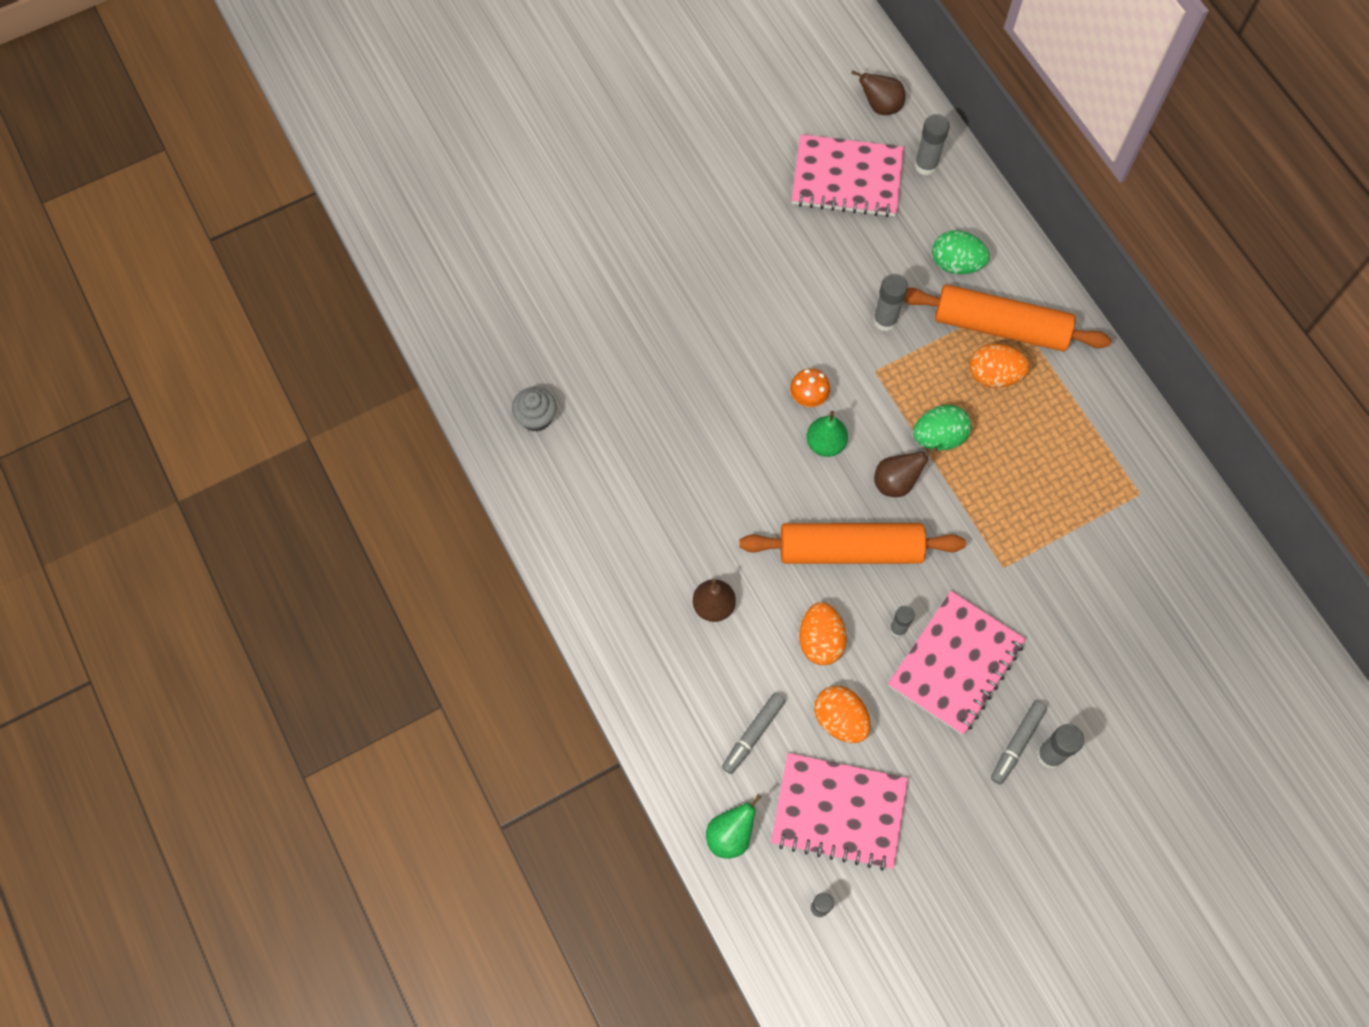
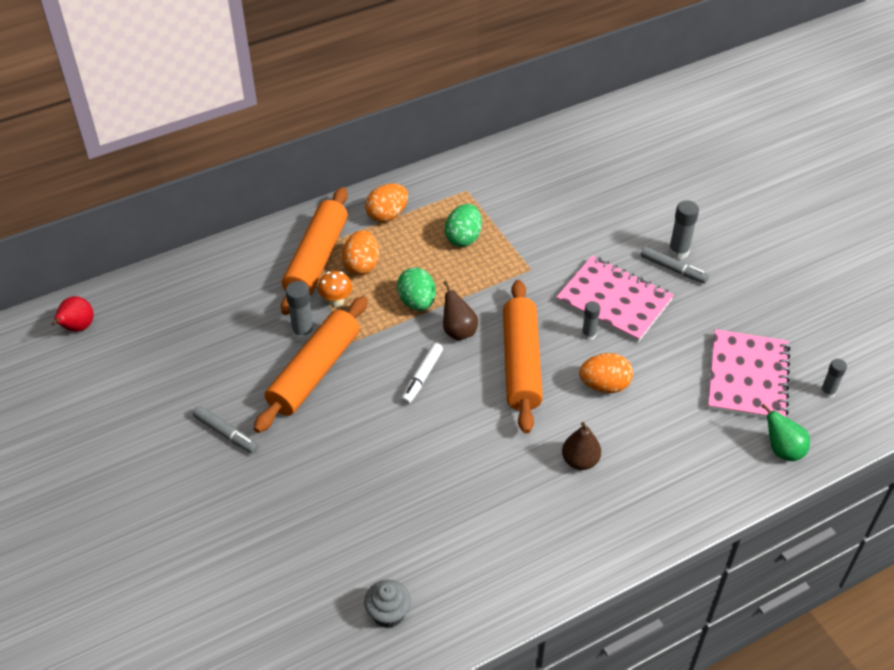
camera: 90 degrees left, 20 degrees down
grey marker [722,693,785,774] -> grey marker moved to [193,406,259,454]
orange mushroom [790,368,830,407] -> orange mushroom moved to [318,271,352,308]
pink notebook [792,134,904,217] -> none
green pear [806,411,848,457] -> white marker [401,343,443,405]
orange egg [814,686,871,743] -> orange egg moved to [365,184,408,223]
brown pear [851,70,905,115] -> red pear [51,296,93,332]
grey glue stick [915,114,950,175] -> none
green egg [932,230,990,274] -> green egg moved to [445,204,482,247]
none -> orange rolling pin [254,296,368,433]

